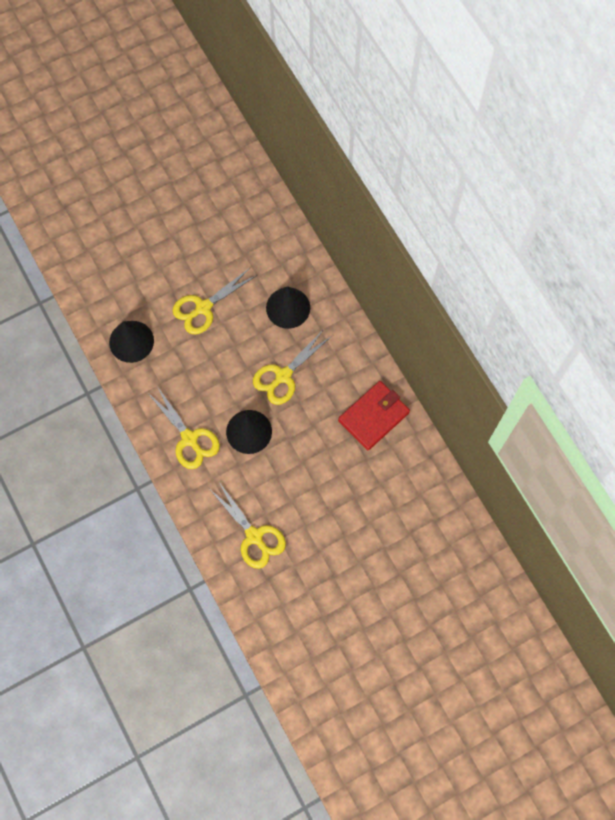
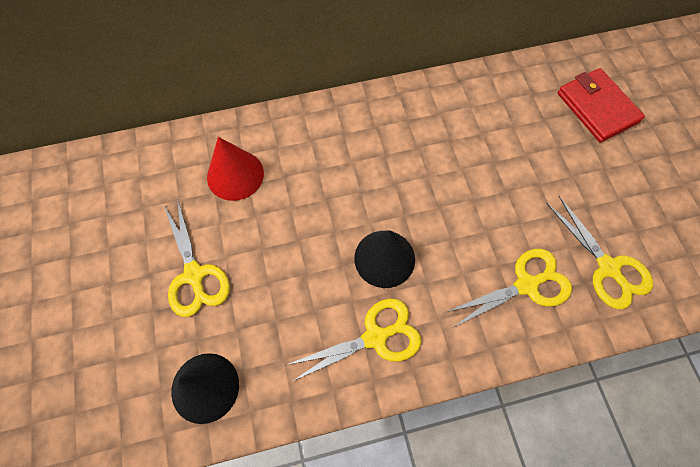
camera: 75 degrees left, 5 degrees down
yellow scissors [253,329,332,405] -> yellow scissors moved to [546,196,653,310]
black cone [266,286,310,329] -> red cone [207,137,264,201]
red wallet [338,381,410,450] -> red wallet moved to [558,68,645,142]

